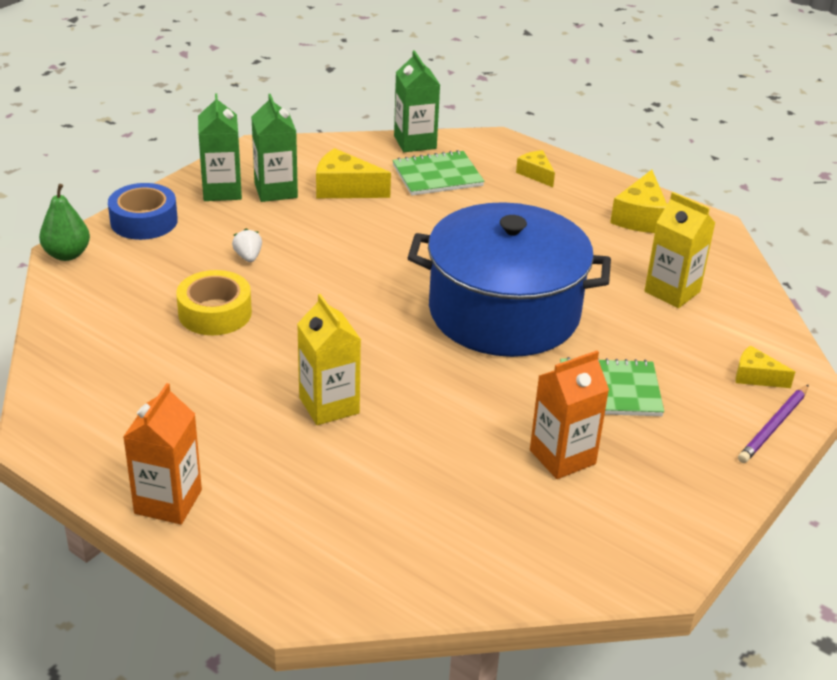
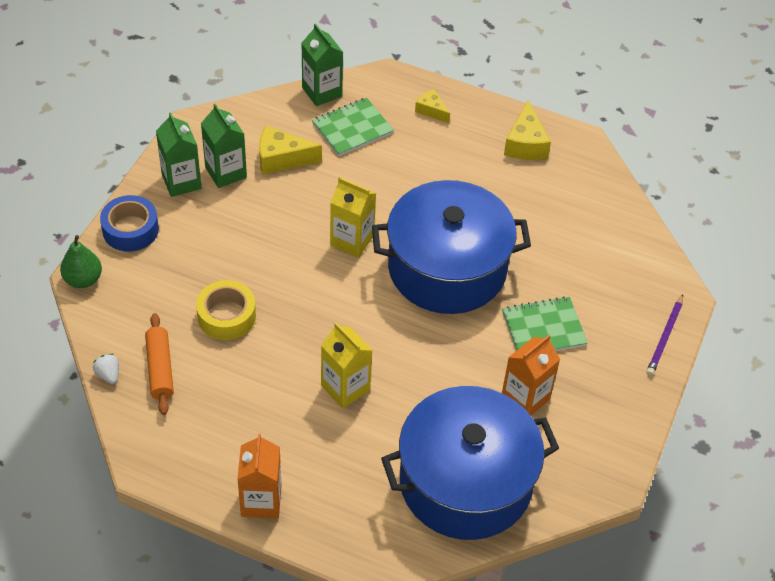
camera: 15 degrees left, 15 degrees up
white strawberry [232,228,262,262] -> white strawberry moved to [93,354,119,384]
yellow carton [644,192,715,308] -> yellow carton moved to [330,177,376,258]
yellow cheese [736,345,795,388] -> none
none -> orange rolling pin [145,313,174,415]
none -> blue pot [381,386,559,540]

